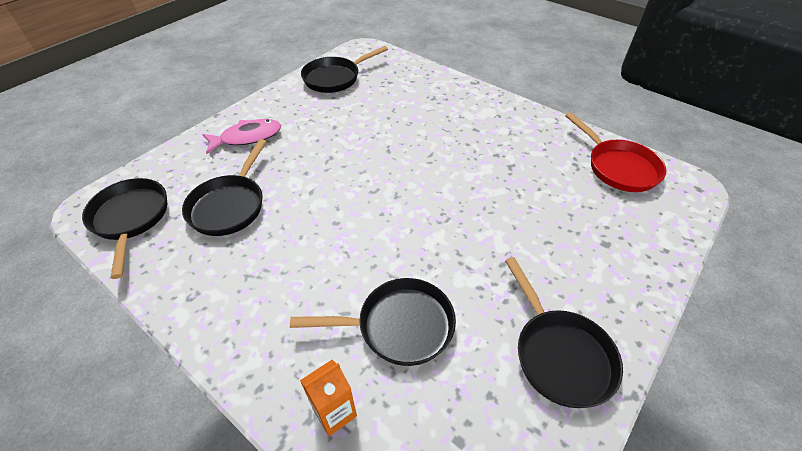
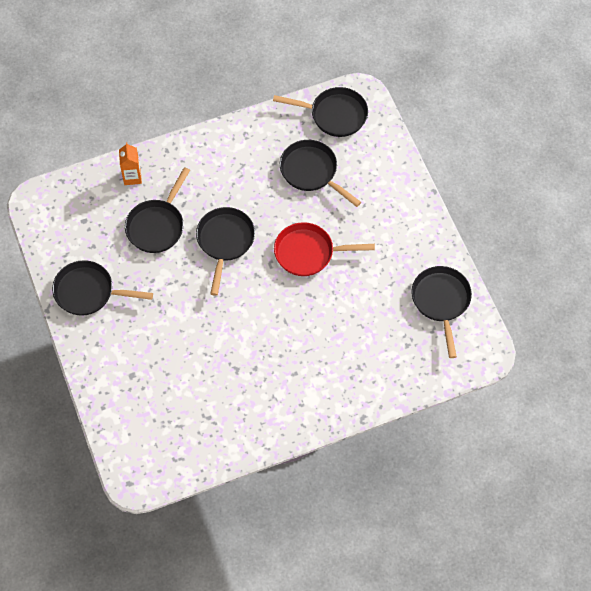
camera: 120 degrees right, 15 degrees up
pink fish [202,119,281,154] -> none
red pan [565,112,667,192] -> red pan moved to [274,222,375,276]
none -> black pan [196,207,255,296]

